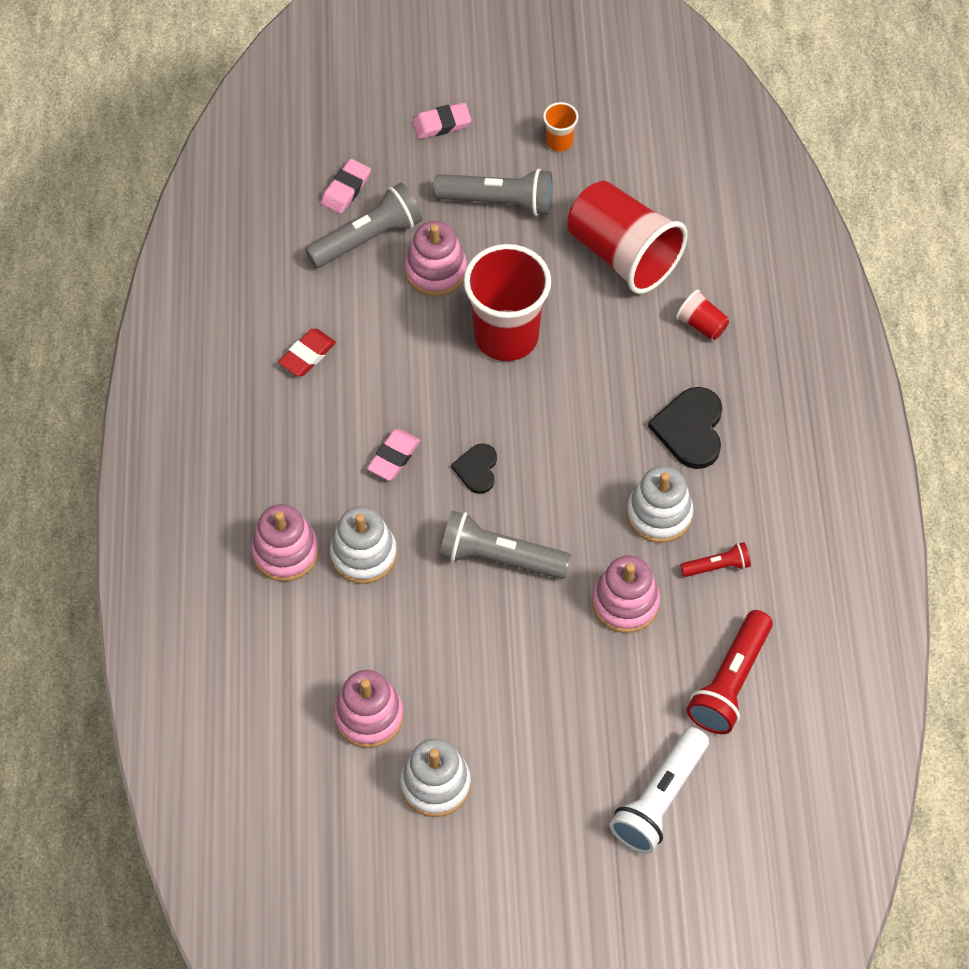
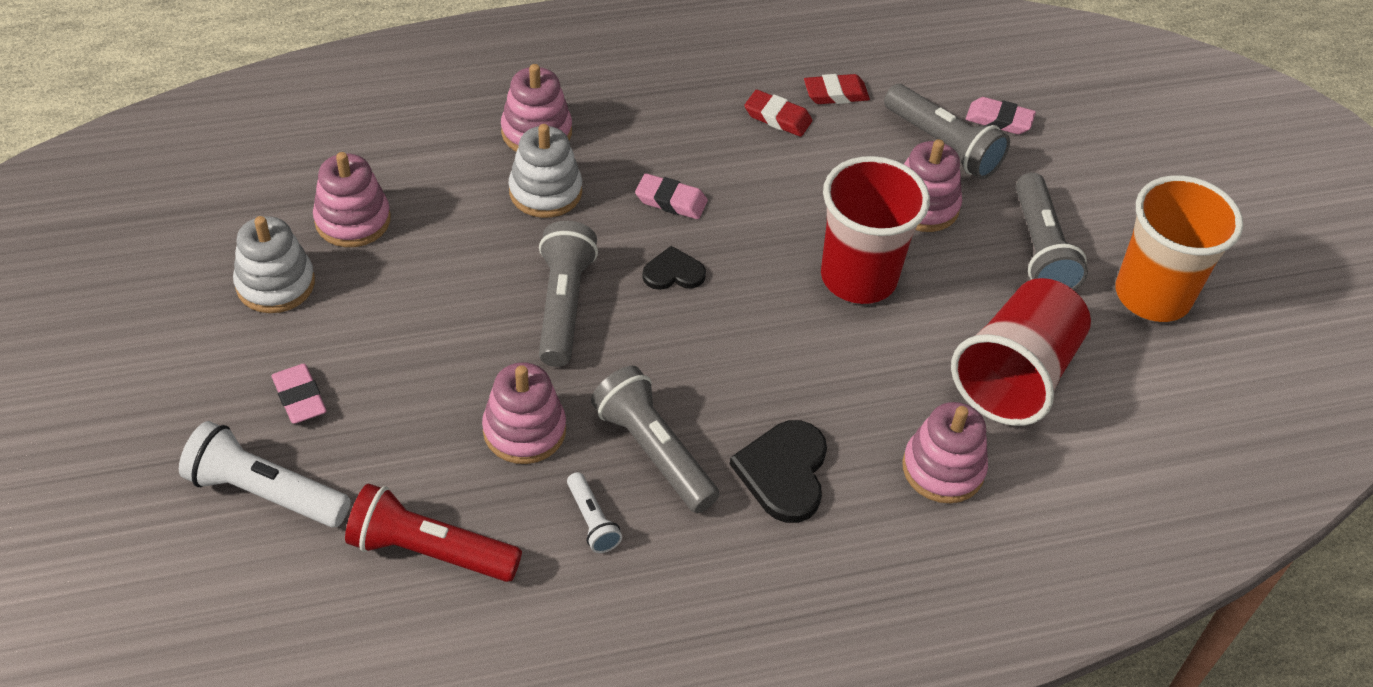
camera: 75 degrees right, 10 degrees down
pink eraser [412,103,471,139] -> pink eraser moved to [272,364,327,424]
orange cup [543,102,578,152] -> orange cup [1116,175,1243,322], size x2.30
white stacking toy [627,466,694,543] -> grey flashlight [591,366,720,513]
black heart [648,387,722,469] -> black heart turned 75 degrees counterclockwise [730,420,827,523]
red cup [676,290,729,341] -> pink stacking toy [902,402,988,503]
red flashlight [680,542,751,577] -> white flashlight [567,472,622,553]
none -> red eraser [804,74,870,104]

